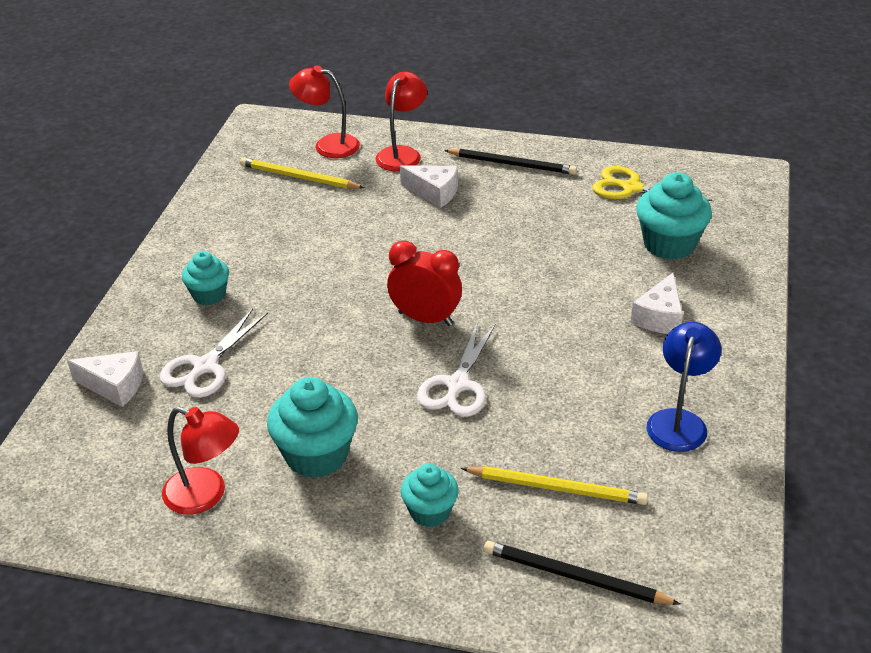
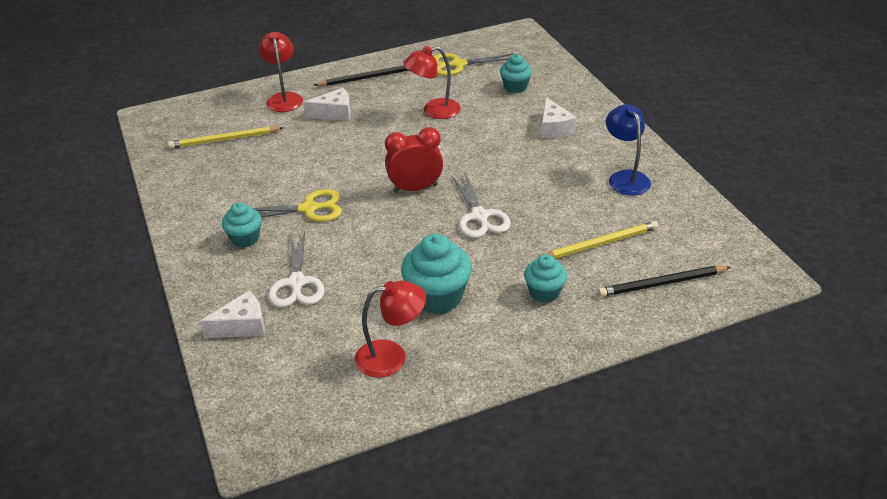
camera: 35 degrees left, 0 degrees up
red lamp [289,65,360,158] -> red lamp moved to [403,46,461,119]
turquoise cupcake [636,172,712,260] -> turquoise cupcake [500,54,532,93], size x0.61
none -> yellow scissors [252,189,342,222]

